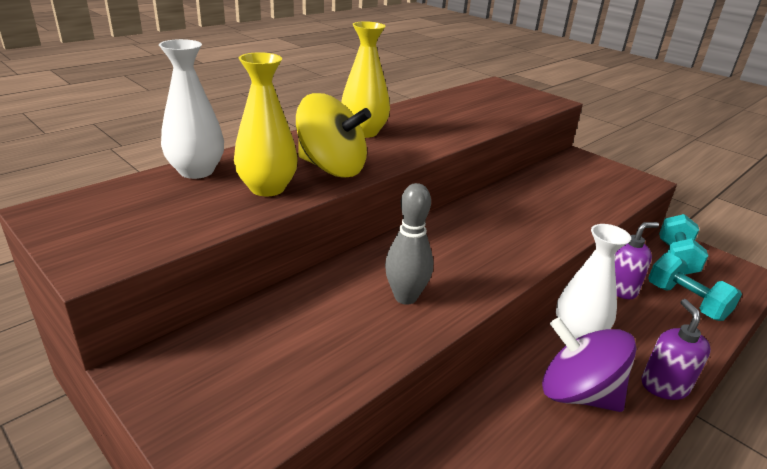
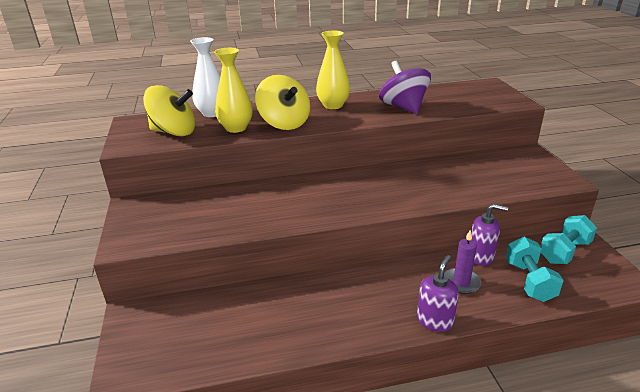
camera: 35 degrees right, 0 degrees up
grey bowling pin [385,183,433,305] -> none
purple spinning top [542,317,637,412] -> purple spinning top moved to [379,61,431,114]
white vase [556,224,631,339] -> none
none -> yellow spinning top [143,85,196,136]
none -> purple candle [444,230,481,294]

